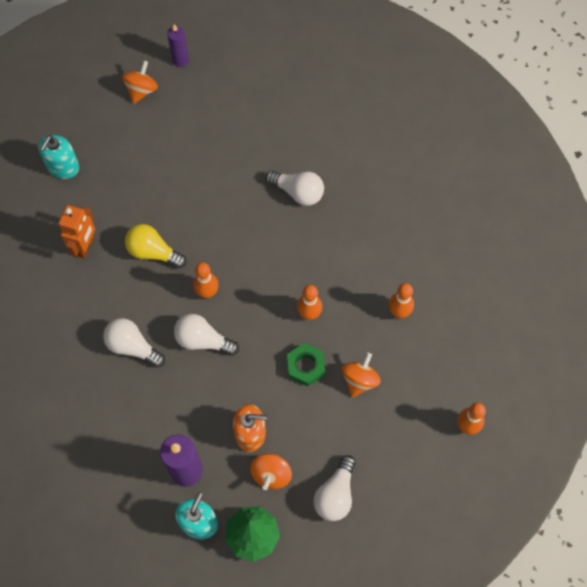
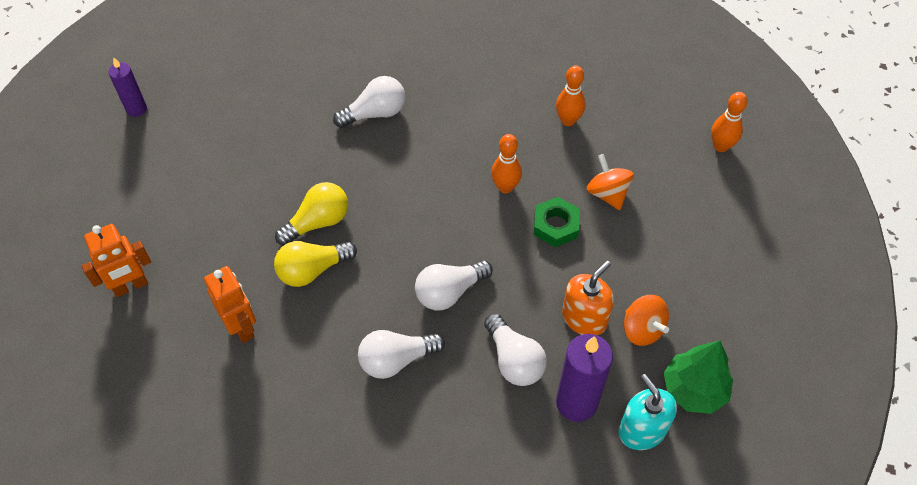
camera: 50 degrees left, 10 degrees down
turquoise soap dispenser [38,135,79,179] -> orange robot [82,224,151,297]
orange spinning top [122,60,158,104] -> none
orange bowling pin [193,262,219,298] -> none
white light bulb [314,455,356,521] -> white light bulb moved to [484,314,547,386]
none -> yellow light bulb [275,182,348,245]

